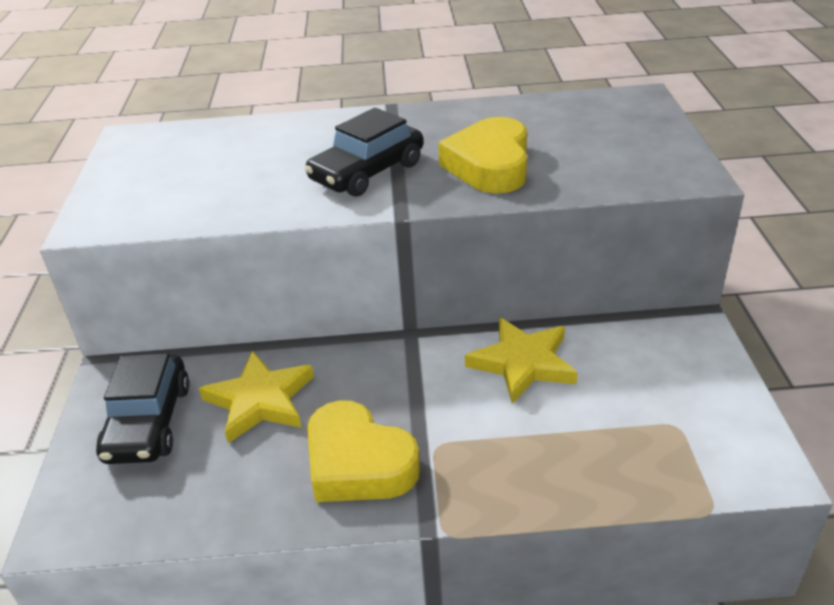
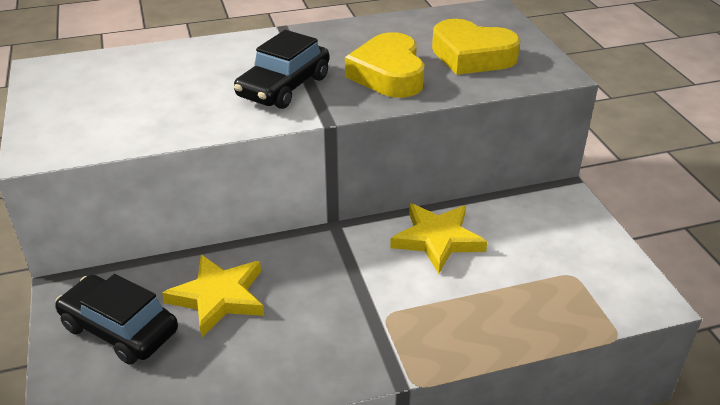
camera: 15 degrees left, 0 degrees up
black car [96,353,190,464] -> black car turned 135 degrees clockwise [55,274,178,365]
yellow heart [307,400,420,502] -> yellow heart moved to [432,19,520,75]

